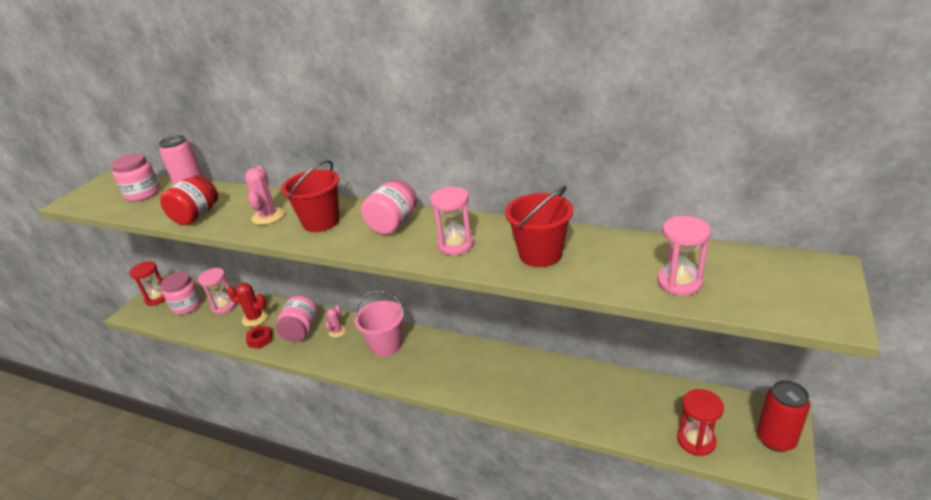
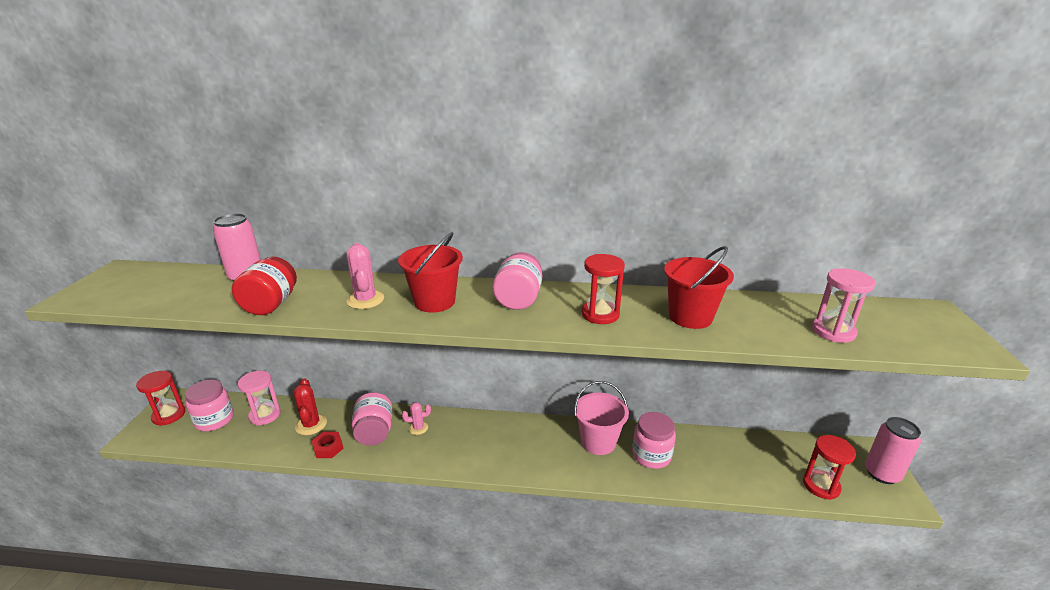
camera: 20 degrees left, 5 degrees down
pink jar [111,153,161,201] -> pink jar moved to [632,412,676,469]
red cactus [227,283,268,327] -> red cactus turned 75 degrees clockwise [293,378,327,435]
pink cactus [325,305,346,338] -> pink cactus turned 75 degrees clockwise [402,402,431,435]
pink bucket [354,290,405,357] -> pink bucket moved to [574,381,629,455]
pink hourglass [430,187,474,255] -> red hourglass [582,254,625,324]
red can [757,380,810,452] -> pink can [865,417,921,484]

